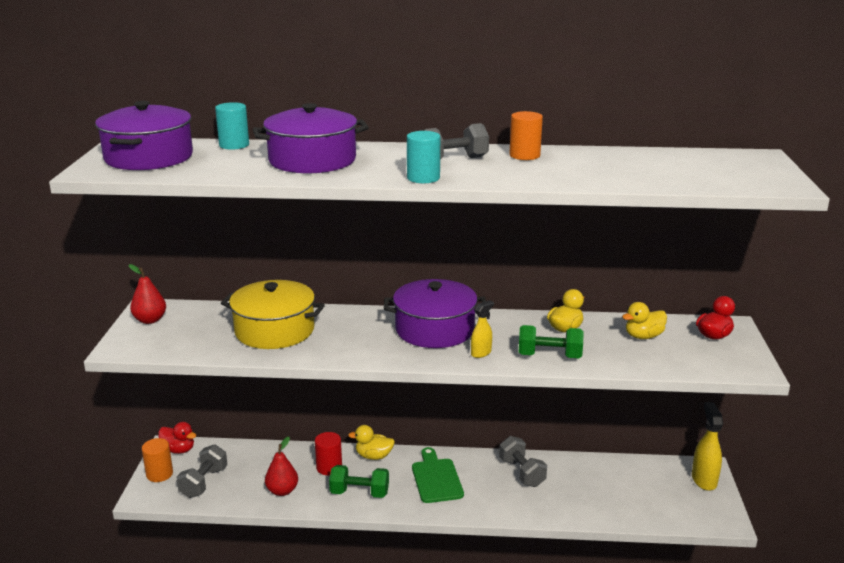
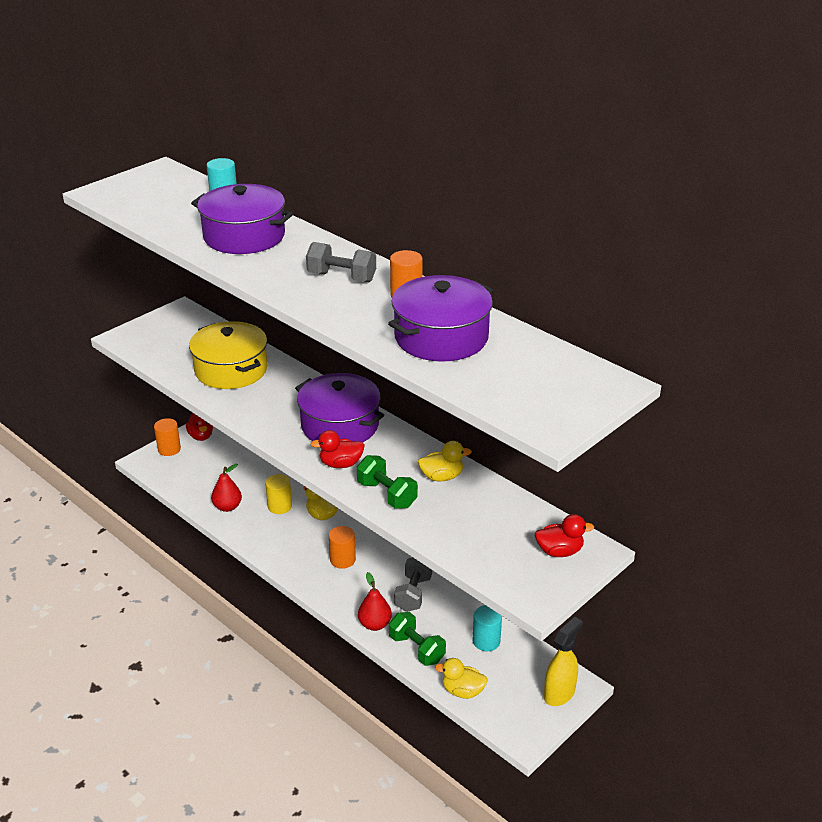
camera: 40 degrees right, 10 degrees up
purple pot [95,101,193,170] -> purple pot moved to [388,275,493,362]
red pear [129,264,166,324] -> red pear moved to [358,572,392,631]
grey dumbbell [176,444,227,498] -> none
red cylinder [315,432,342,475] -> yellow cylinder [265,474,292,514]
green dumbbell [329,465,389,498] -> green dumbbell moved to [389,612,446,666]
turquoise cylinder [407,131,440,183] -> turquoise cylinder moved to [473,605,502,651]
green cutting board [412,447,464,503] -> orange cylinder [329,526,356,569]
yellow spray bottle [471,300,494,358] -> red duck [310,430,365,468]
yellow duck [622,302,667,339] -> yellow duck moved to [435,658,488,699]

